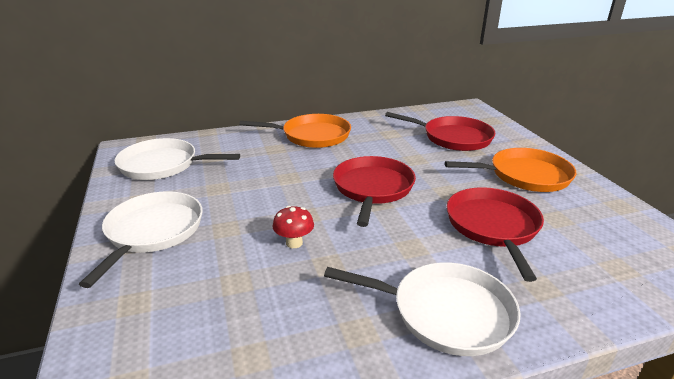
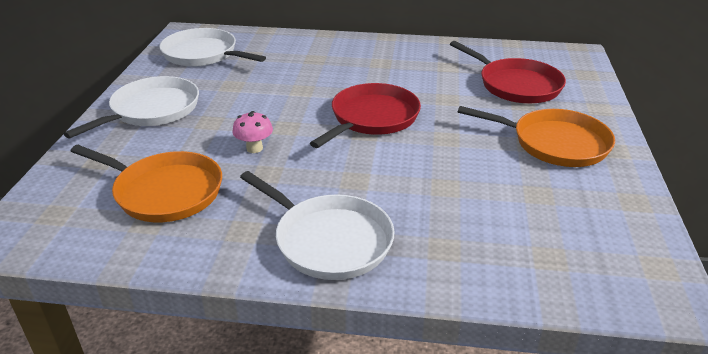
camera: 25 degrees right, 5 degrees up
orange pan [239,114,351,148] -> orange pan moved to [71,145,222,222]
red mushroom [273,206,314,248] -> pink mushroom [232,111,273,153]
red pan [447,187,544,282] -> none

